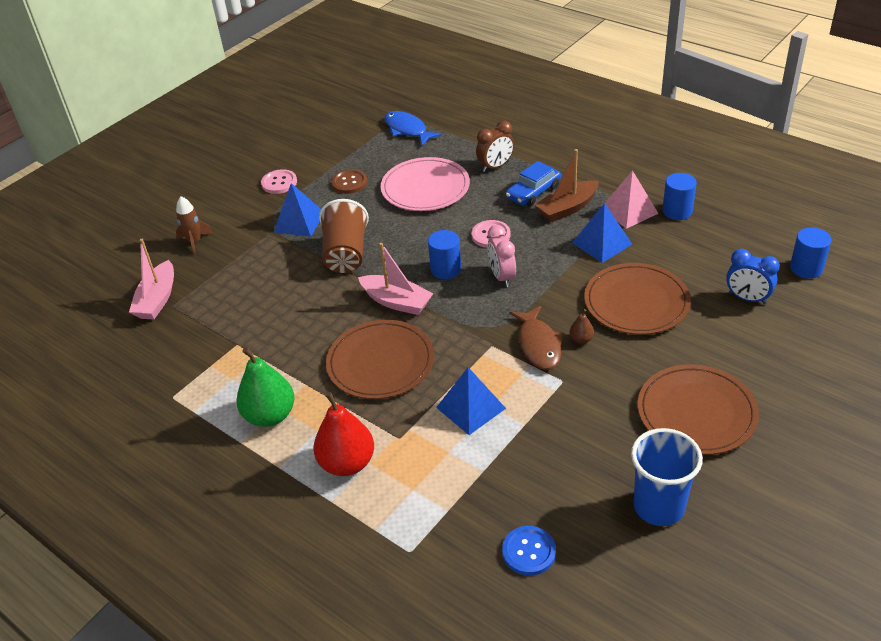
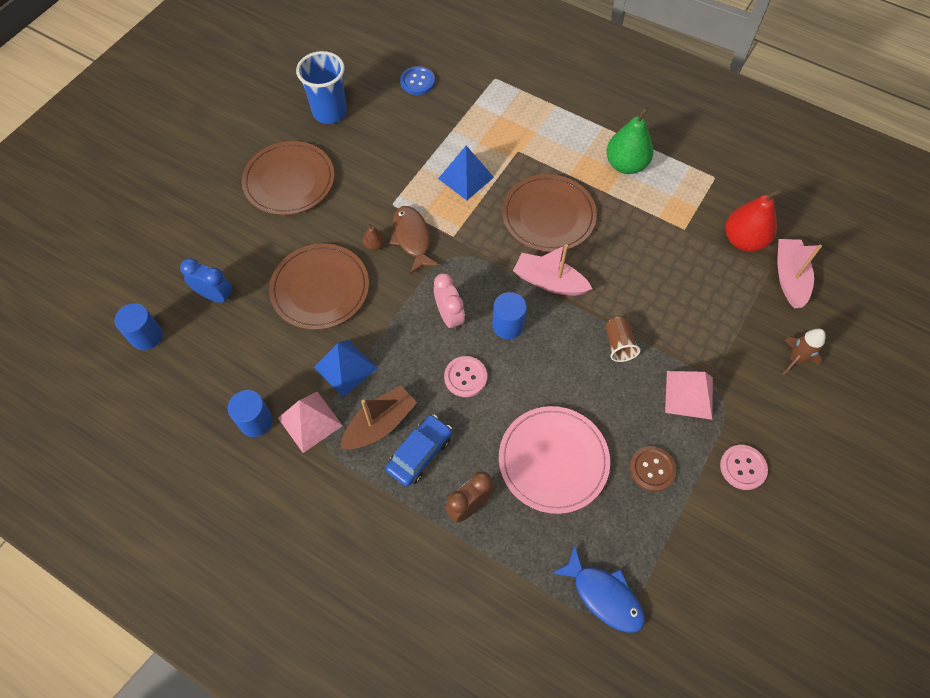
camera: 170 degrees right, 20 degrees up
blue pyramid [274,183,321,237] -> pink pyramid [665,371,713,420]
red pear [314,392,374,476] -> red pear moved to [726,189,781,252]
brown cup [319,199,369,273] -> brown cup [605,317,641,362], size x0.56

